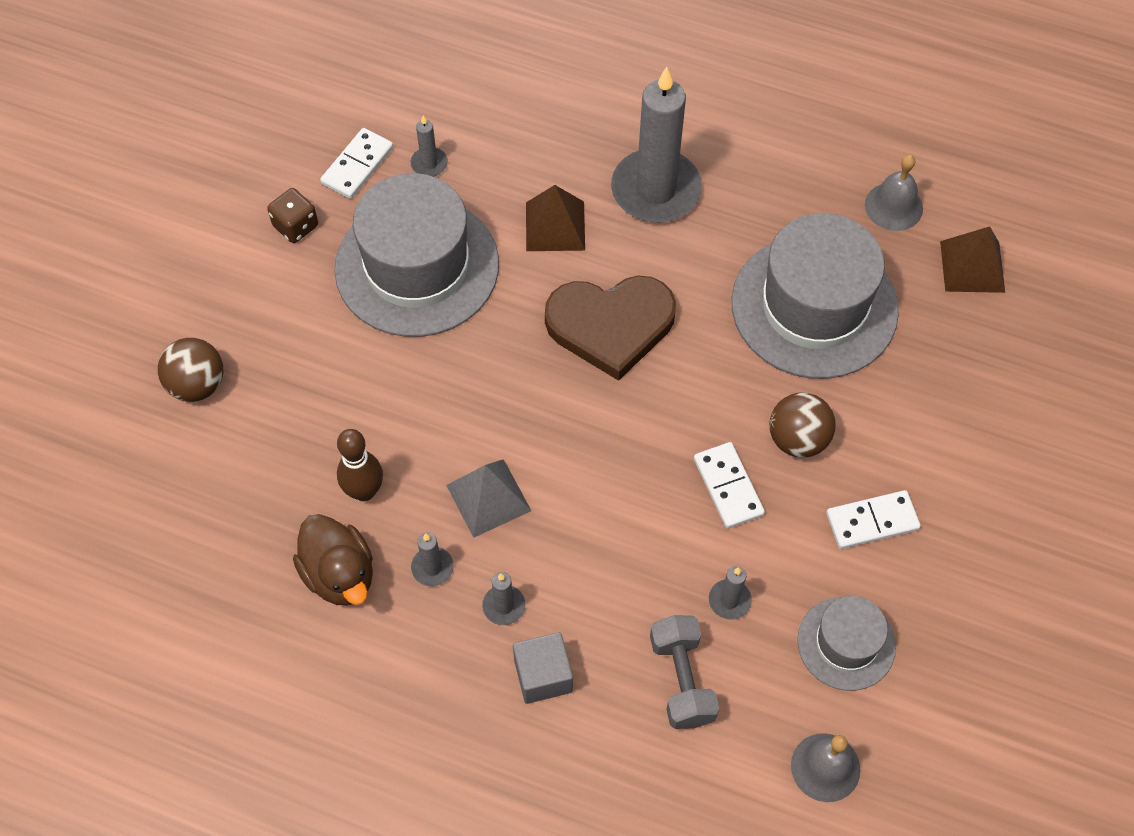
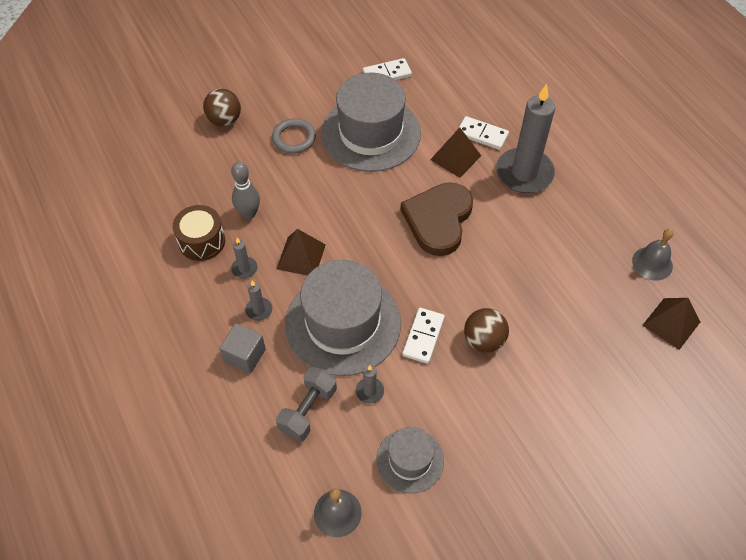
camera: 40 degrees right, 5 degrees down
brown dice [267,188,318,243] -> none
brown duck [293,514,373,605] -> brown drum [173,205,225,261]
brown bowling pin [337,429,383,501] -> grey bowling pin [231,162,260,219]
grey candle [411,116,448,177] -> none
grey pyramid [446,459,531,538] -> brown pyramid [277,229,326,276]
brown heart [545,275,676,381] -> brown heart turned 75 degrees clockwise [401,182,473,256]
grey hat [732,213,899,379] -> grey hat moved to [285,260,401,376]
white domino [826,490,921,549] -> white domino moved to [458,116,509,150]
none -> grey ring [272,118,316,153]

